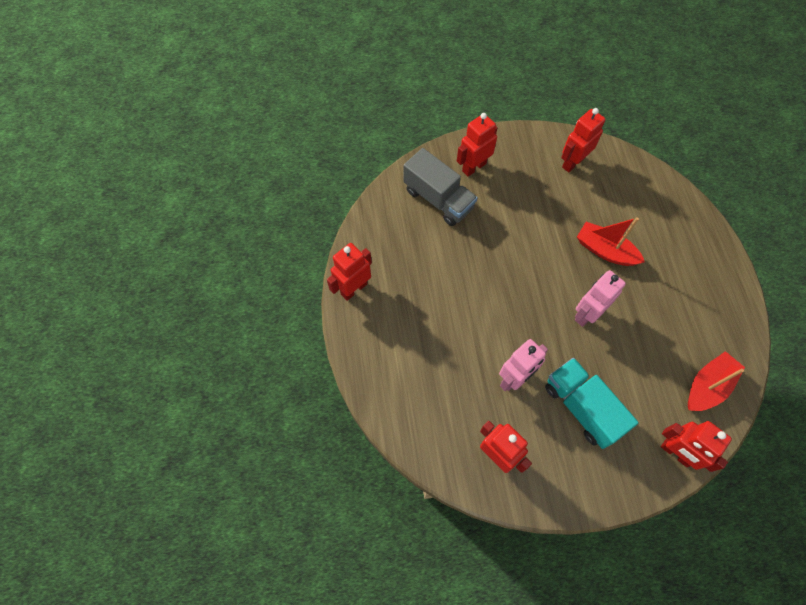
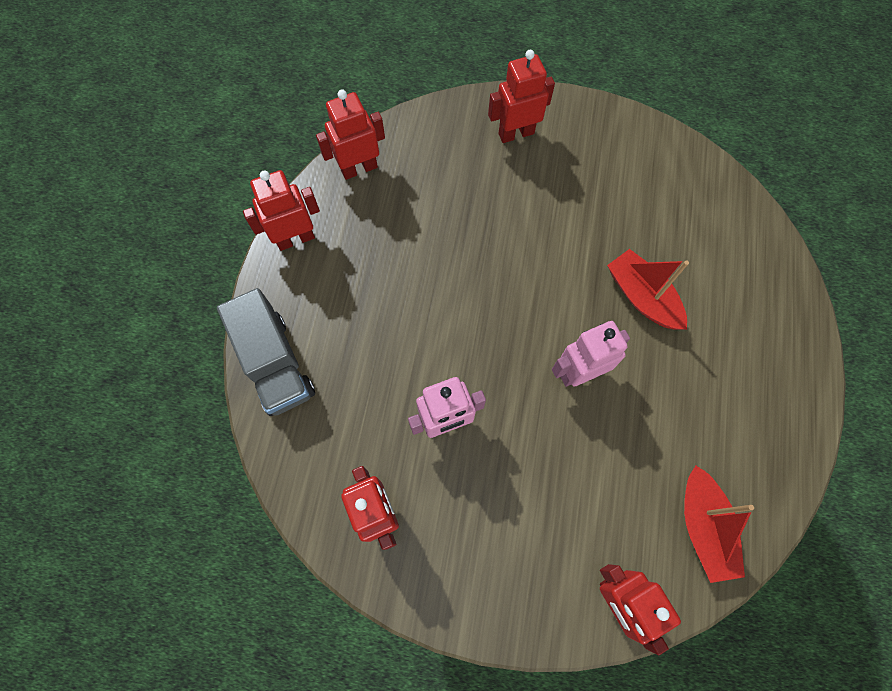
camera: 20 degrees right, 5 degrees up
grey truck [403,148,477,226] -> grey truck moved to [217,288,315,416]
turquoise truck [545,358,638,449] -> none
red robot [561,108,606,172] -> red robot moved to [316,90,385,180]
red boat [688,351,745,411] -> red boat turned 105 degrees clockwise [684,466,754,583]

